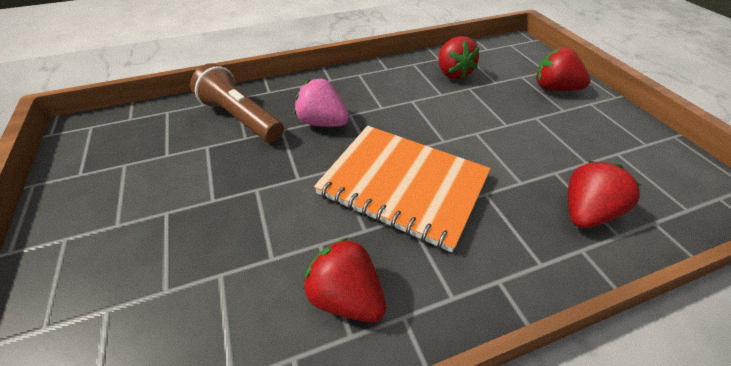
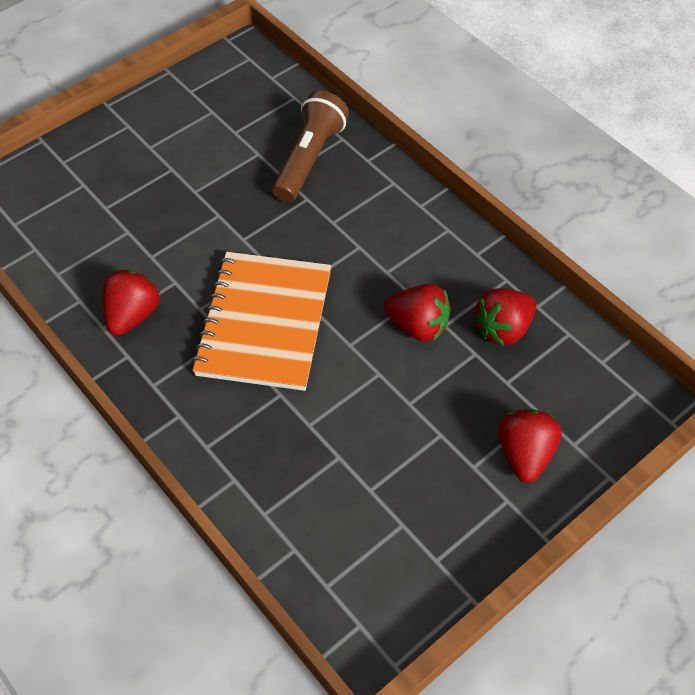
camera: 70 degrees right, 10 degrees up
pink strawberry [295,79,349,127] -> none
red strawberry [568,161,641,228] -> red strawberry moved to [384,284,451,342]

